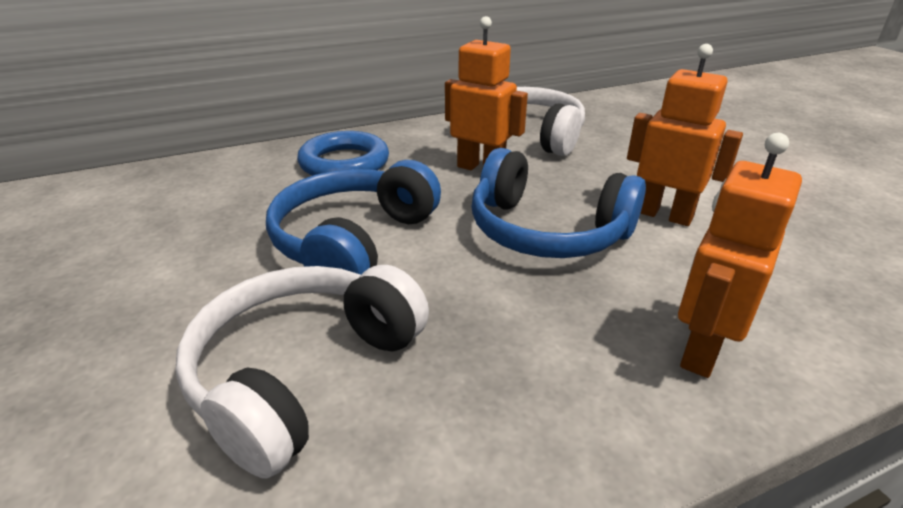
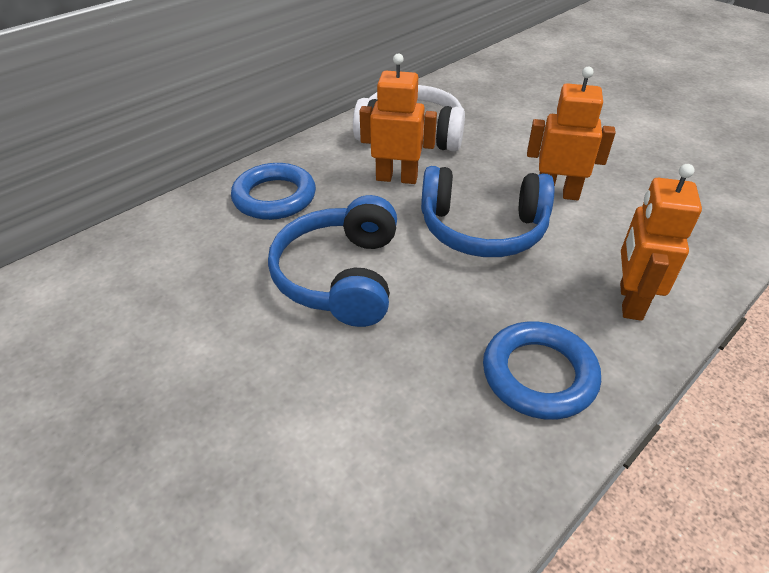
camera: 20 degrees left, 10 degrees up
white headphones [175,265,429,479] -> none
none -> blue ring [483,321,601,420]

